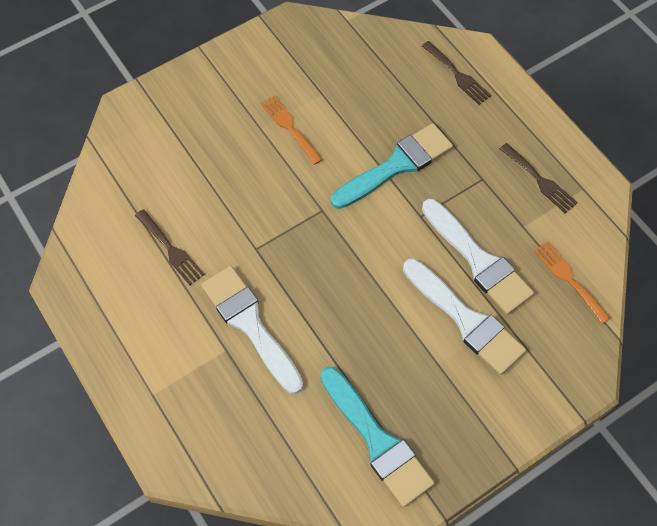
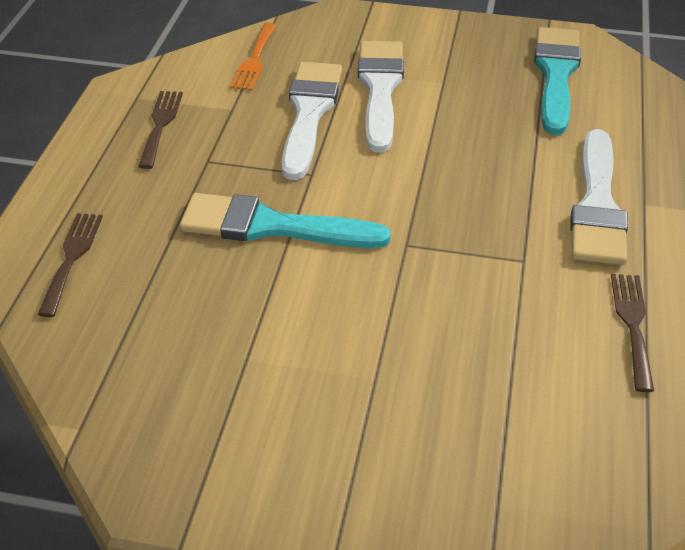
camera: 135 degrees left, 20 degrees down
orange fork [261,95,322,165] -> none

